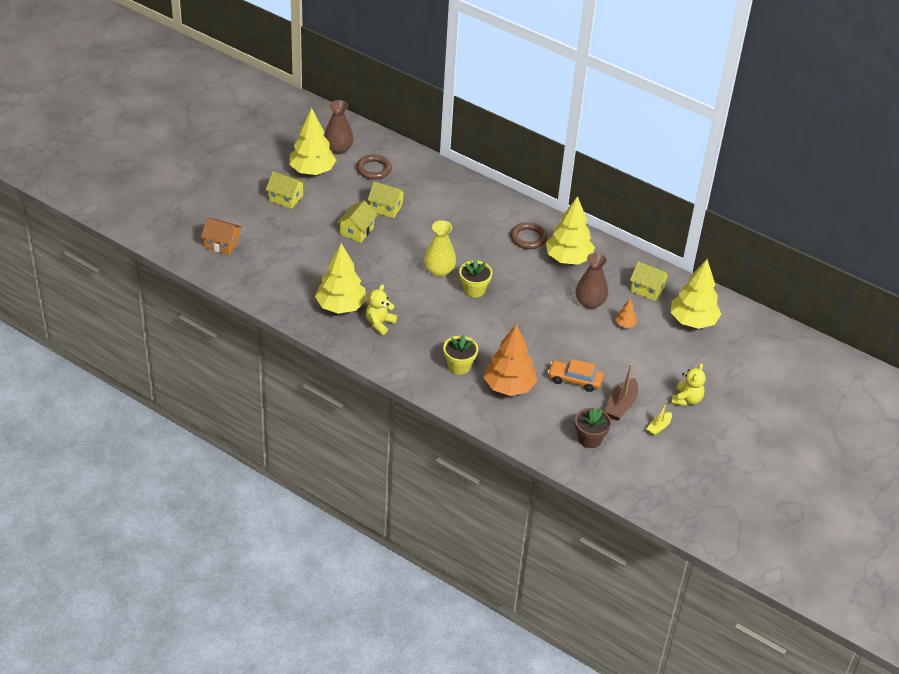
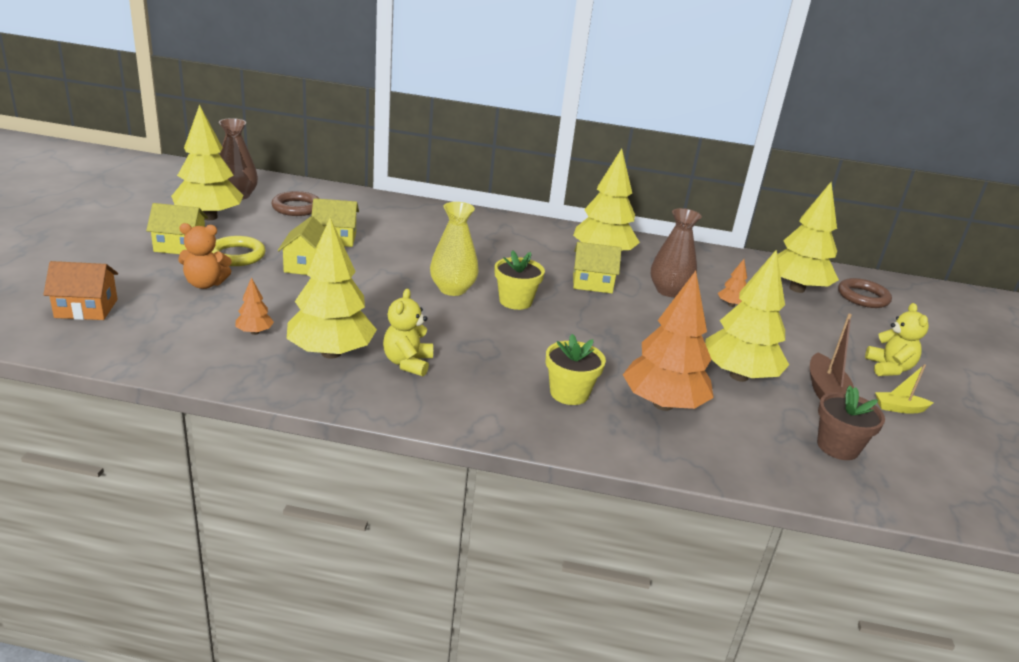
camera: 25 degrees left, 15 degrees down
brown ring [510,222,547,249] -> brown ring moved to [838,278,892,308]
orange car [548,359,604,392] -> yellow tree [705,250,789,382]
yellow house [630,261,670,301] -> yellow house moved to [573,242,621,293]
yellow boat [647,402,672,436] -> yellow boat turned 75 degrees clockwise [875,364,933,414]
none -> orange teddy bear [178,223,232,289]
none -> yellow ring [212,236,266,266]
none -> orange tree [235,277,274,335]

